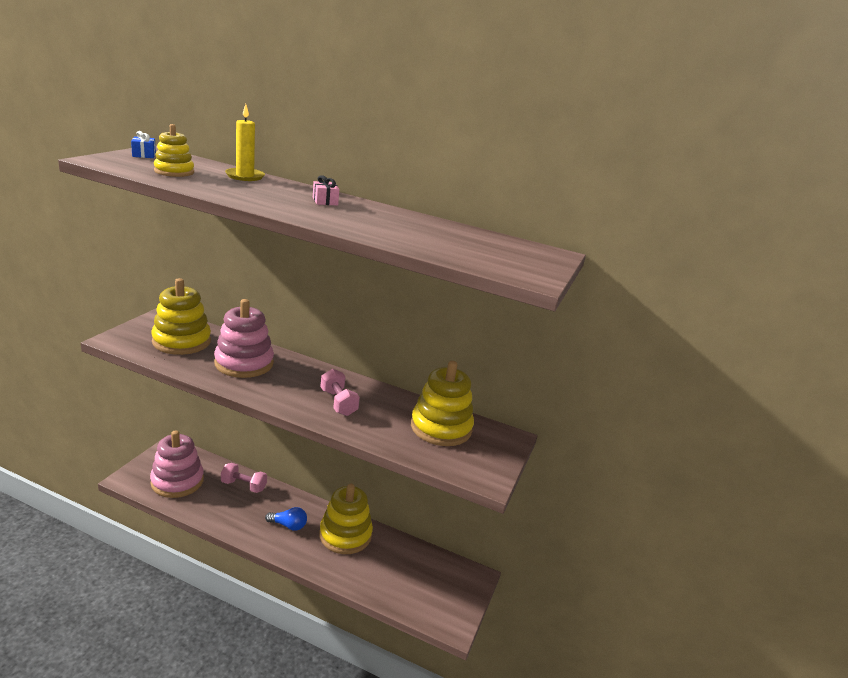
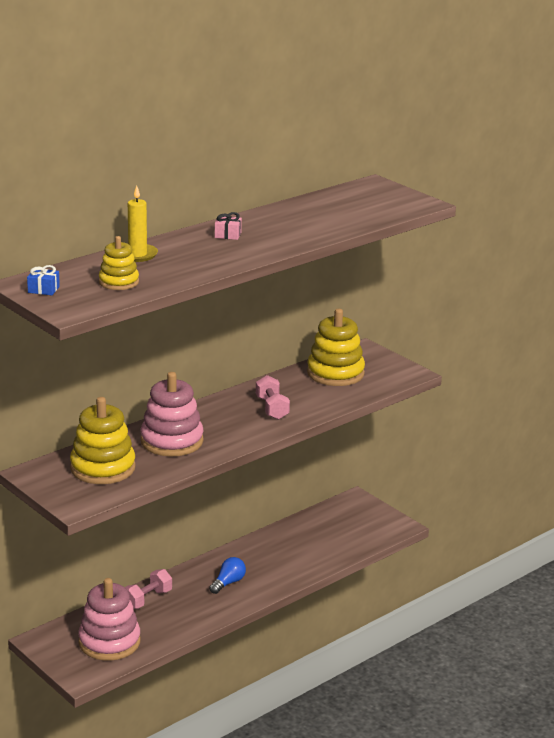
camera: 60 degrees left, 0 degrees up
yellow stacking toy [319,483,373,554] -> none
pink dumbbell [321,369,360,416] -> pink dumbbell turned 75 degrees clockwise [256,375,290,420]

